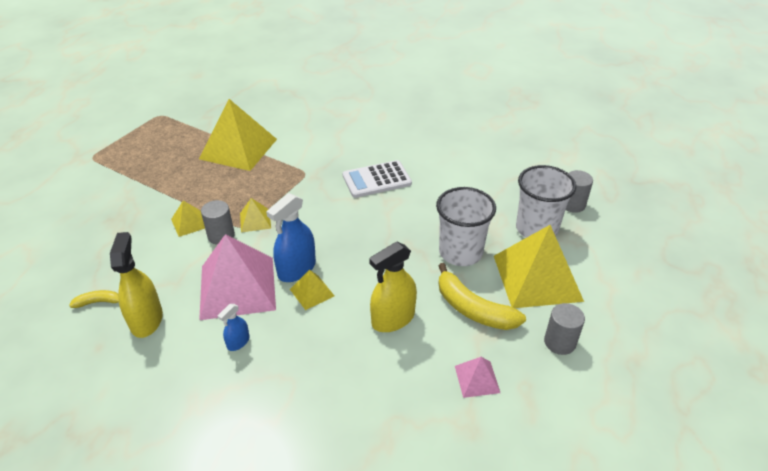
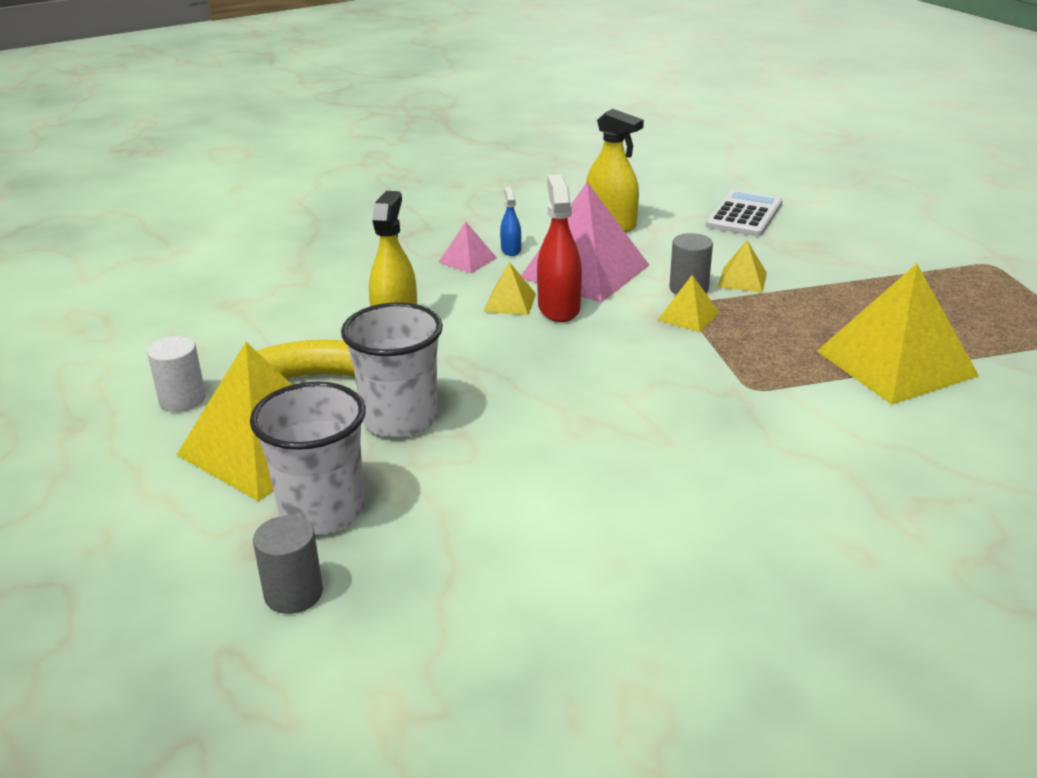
camera: 135 degrees right, 10 degrees down
yellow banana [69,290,119,308] -> none
blue spray bottle [266,193,316,282] -> red spray bottle [537,175,582,322]
white calculator [343,160,412,198] -> white calculator moved to [706,190,783,236]
pink pyramid [455,357,500,398] -> pink pyramid moved to [438,222,497,273]
grey cylinder [544,303,585,355] -> white cylinder [147,336,206,412]

